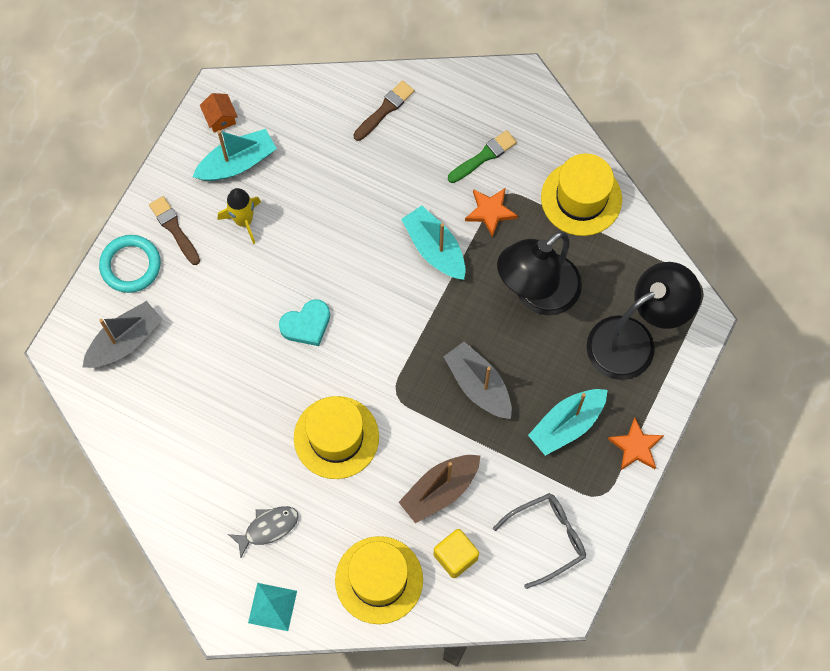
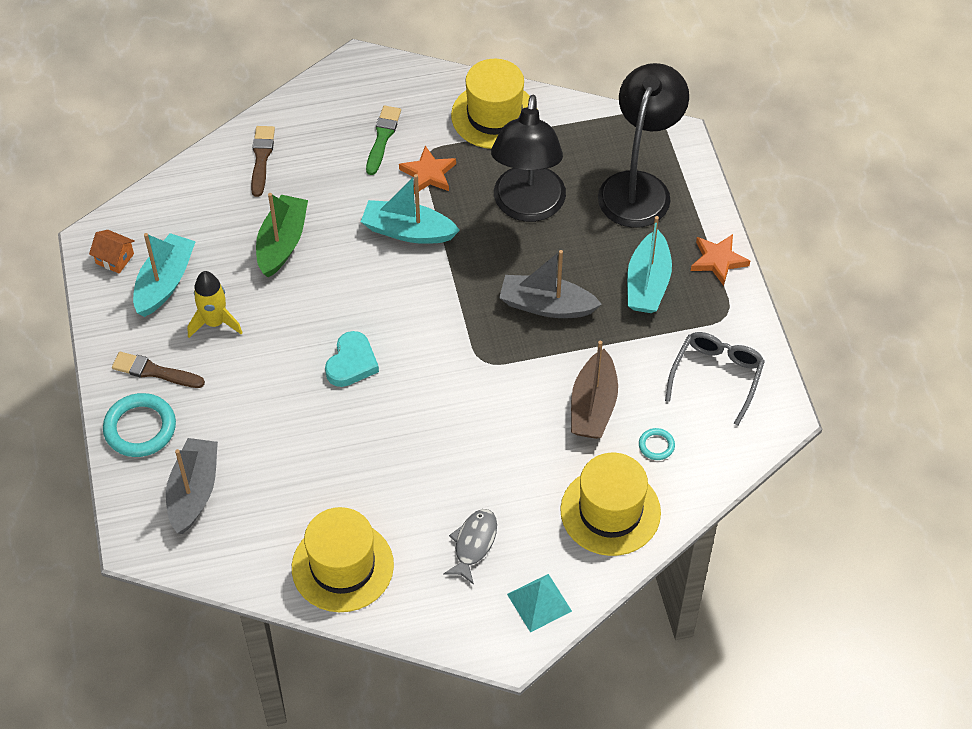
camera: 40 degrees left, 15 degrees down
yellow hat [294,396,379,479] -> yellow hat moved to [292,507,394,612]
yellow cube [434,529,479,578] -> turquoise ring [639,428,675,460]
none -> green boat [256,193,308,278]

